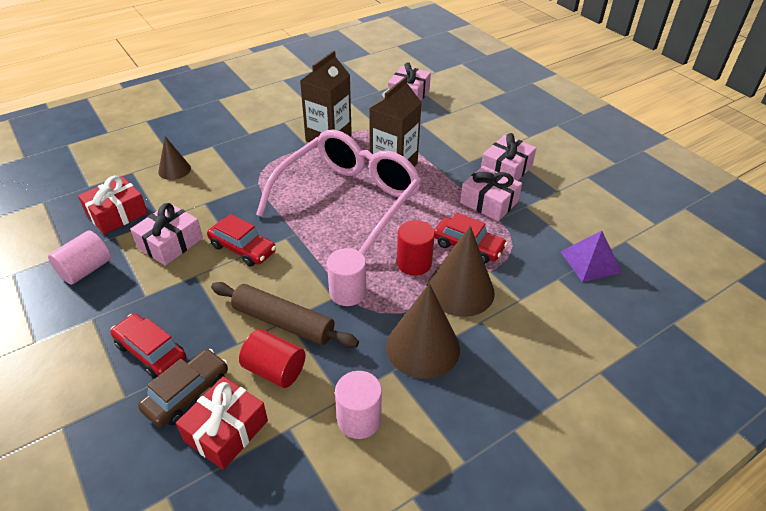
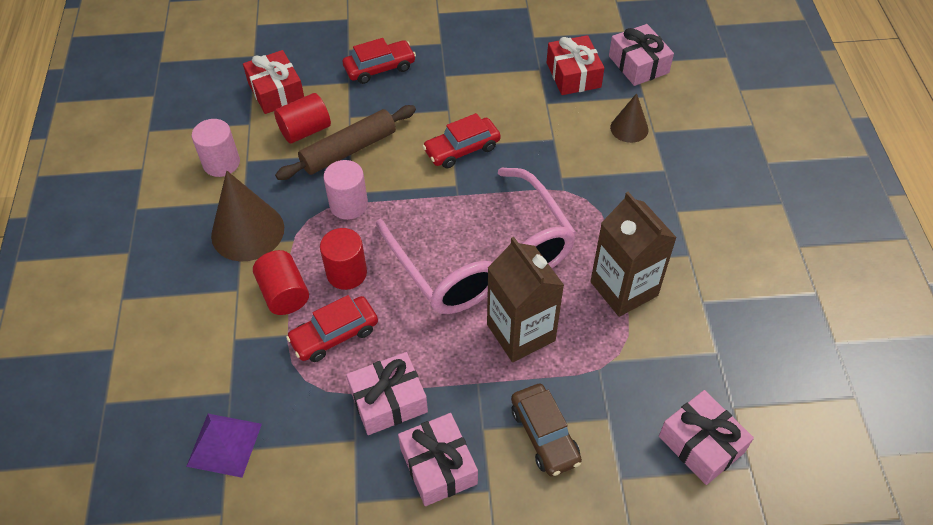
camera: 120 degrees right, 10 degrees up
pink cylinder [48,230,111,285] -> none
pink gift [130,203,203,266] -> pink gift moved to [609,24,674,86]
brown car [138,349,228,427] -> brown car moved to [511,384,582,477]
brown cone [427,226,495,317] -> red cylinder [253,250,309,315]

